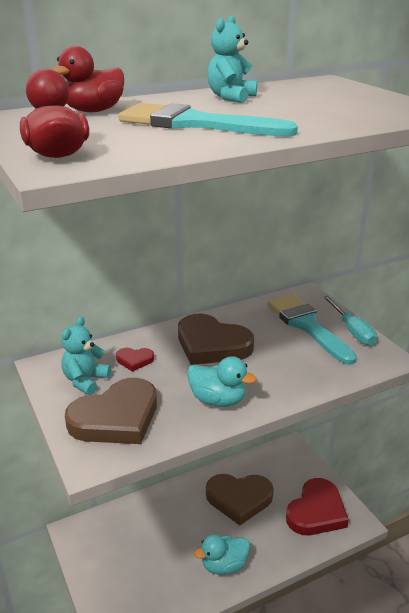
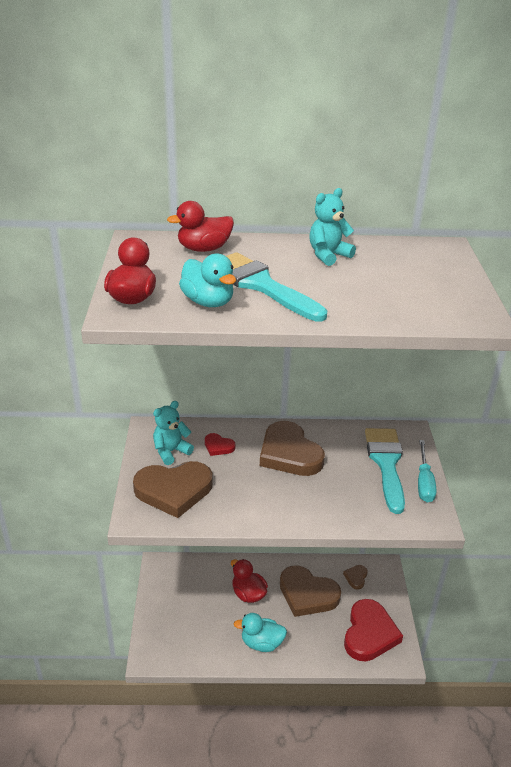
camera: 25 degrees right, 5 degrees up
turquoise duck [187,356,257,407] -> turquoise duck moved to [179,254,236,307]
red heart [286,478,349,535] -> red heart turned 45 degrees counterclockwise [344,599,403,662]
none -> red duck [231,559,268,603]
none -> brown heart [343,565,368,589]

